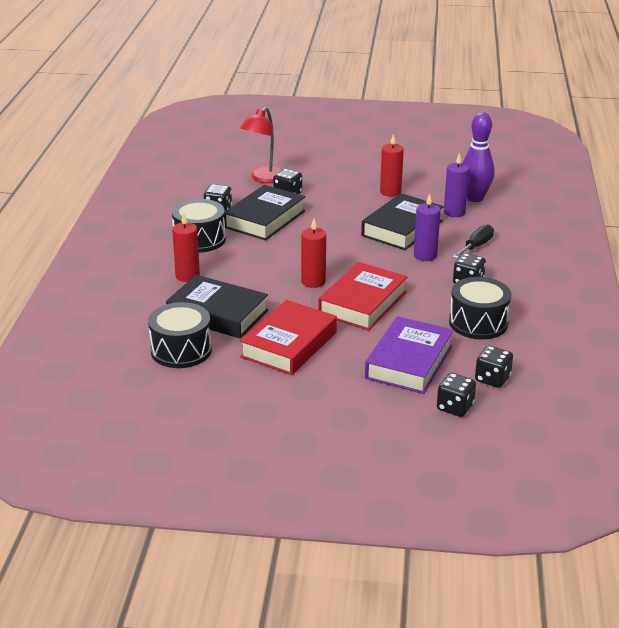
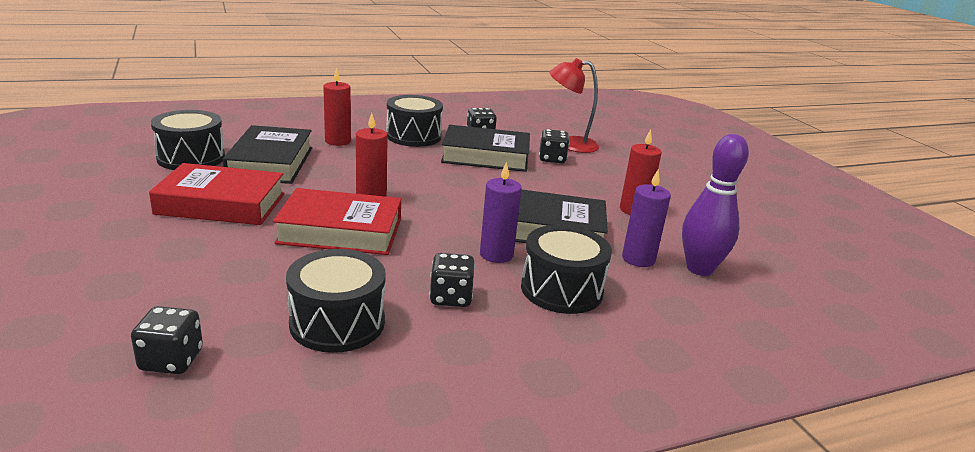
camera: 60 degrees right, 5 degrees down
purple book [365,316,454,394] -> none
black dice [437,373,476,417] -> none
black screwdriver [452,224,494,259] -> black drum [521,225,612,314]

